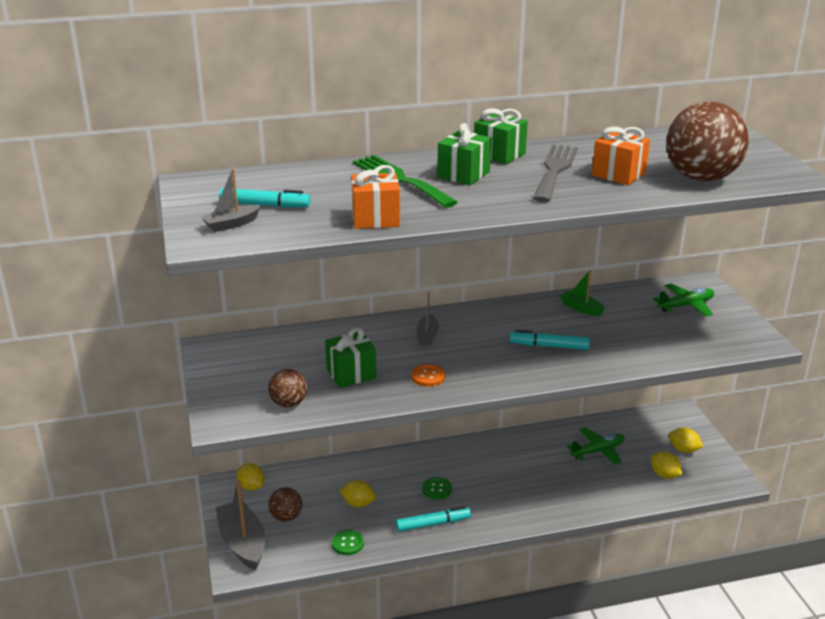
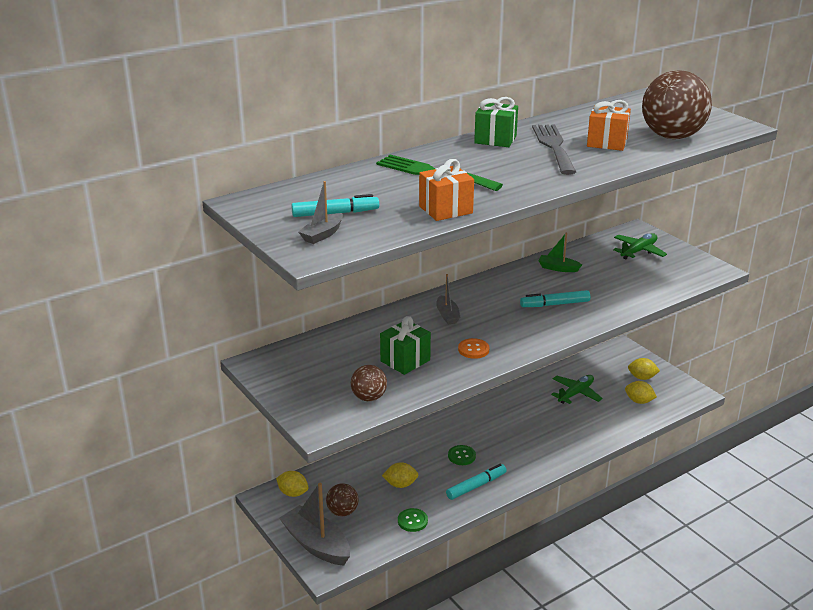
camera: 20 degrees left, 0 degrees up
green gift [437,123,491,186] -> none

